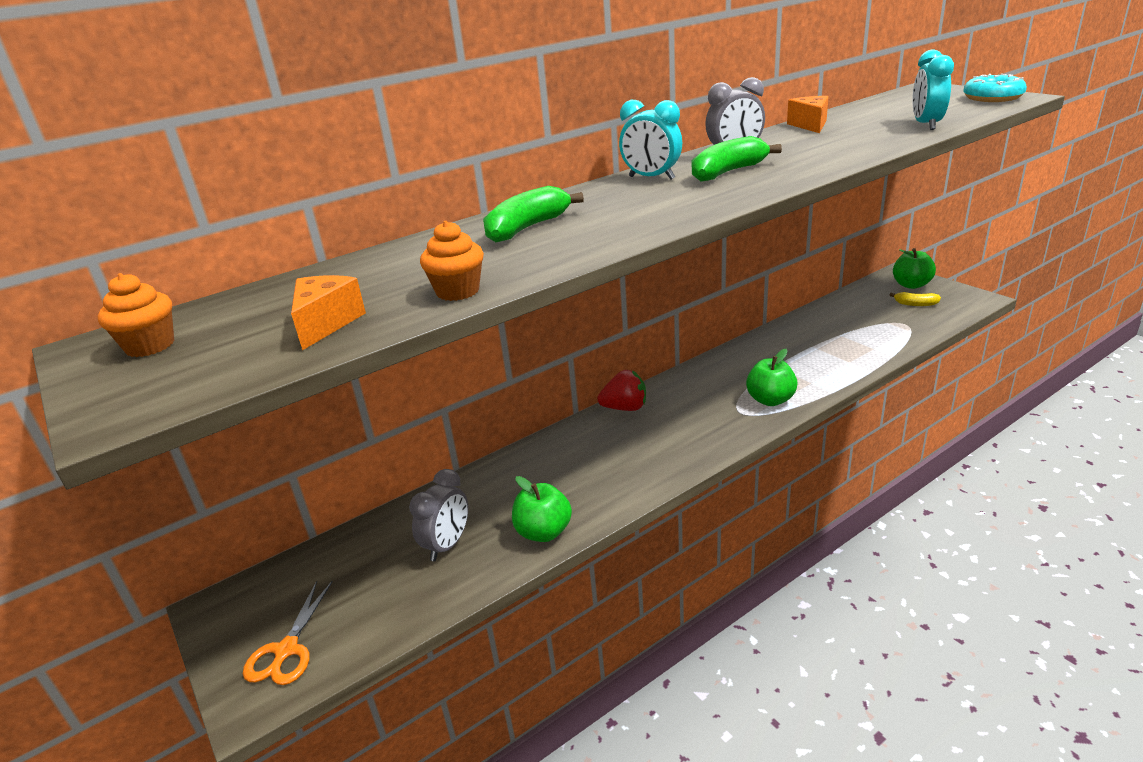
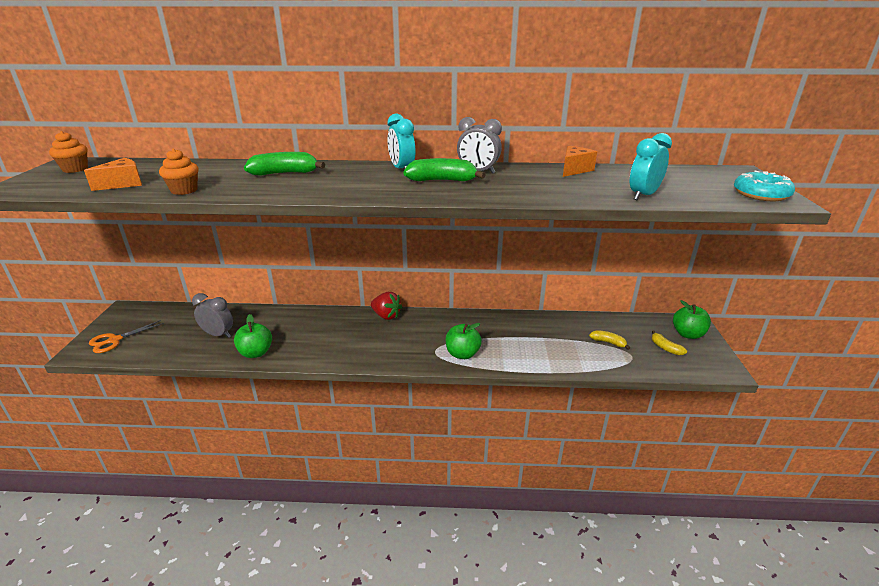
camera: 35 degrees right, 0 degrees up
grey clock [409,469,468,561] -> grey clock turned 135 degrees counterclockwise [192,293,233,338]
none -> yellow banana [589,330,630,350]

